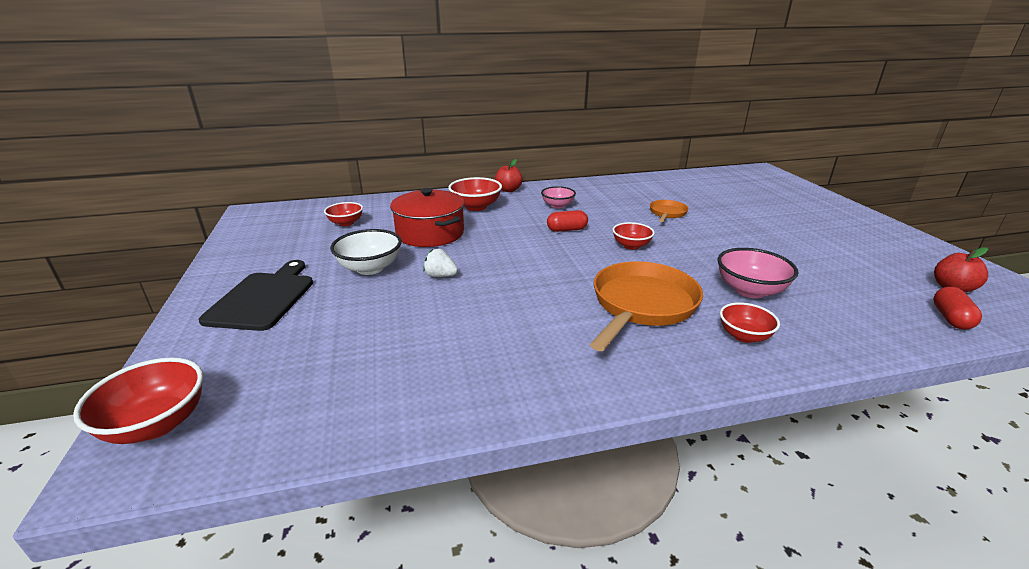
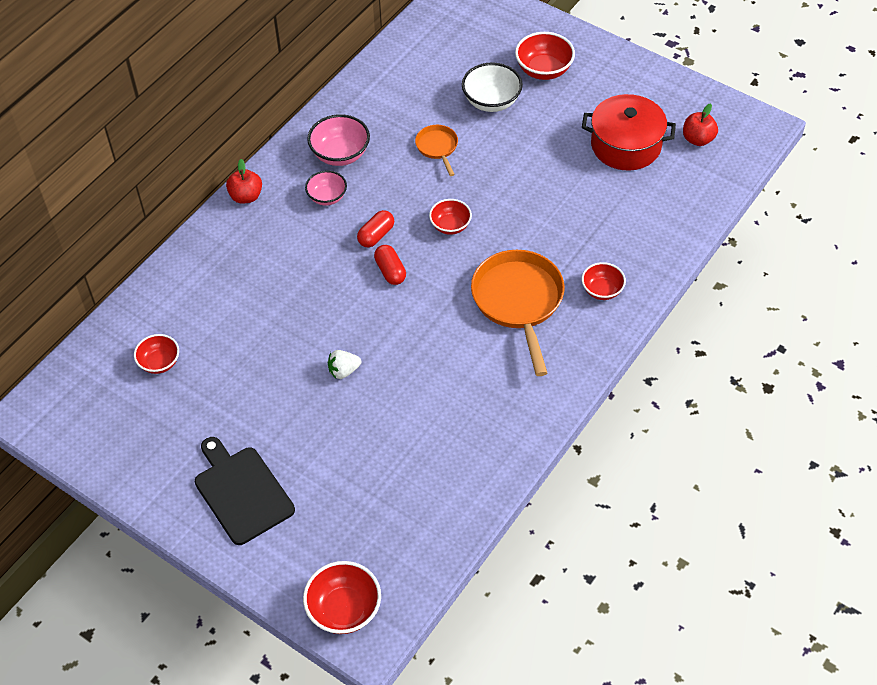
camera: 40 degrees left, 25 degrees up
white bowl [330,229,402,275] -> white bowl moved to [462,62,523,112]
red pot [390,188,465,247] -> red pot moved to [582,94,676,171]
red bowl [448,177,502,211] -> red bowl moved to [515,32,575,80]
pink bowl [717,248,799,298] -> pink bowl moved to [307,114,370,166]
red capsule [933,287,982,330] -> red capsule moved to [374,245,406,285]

